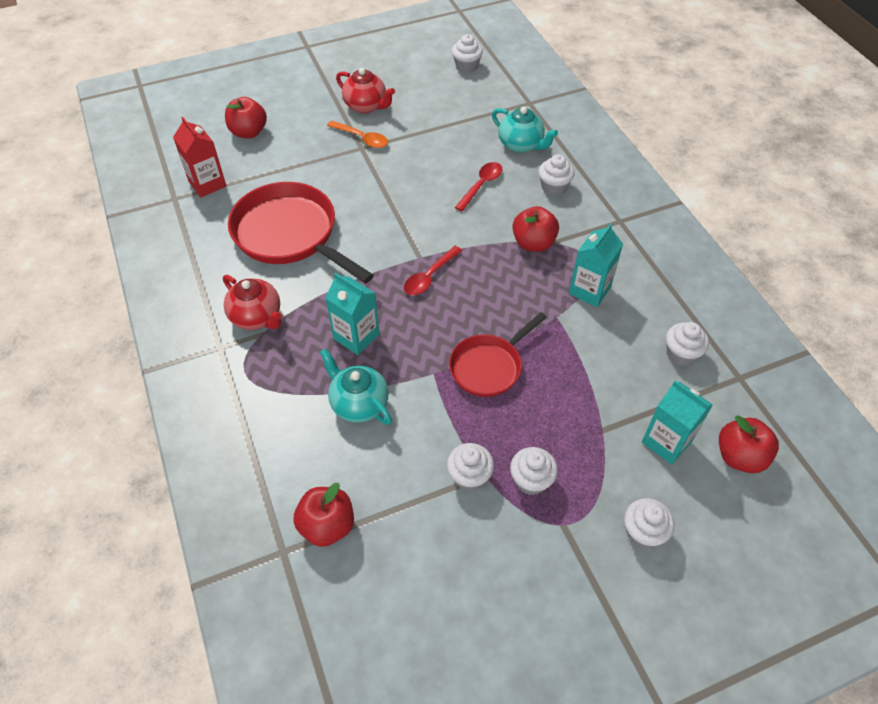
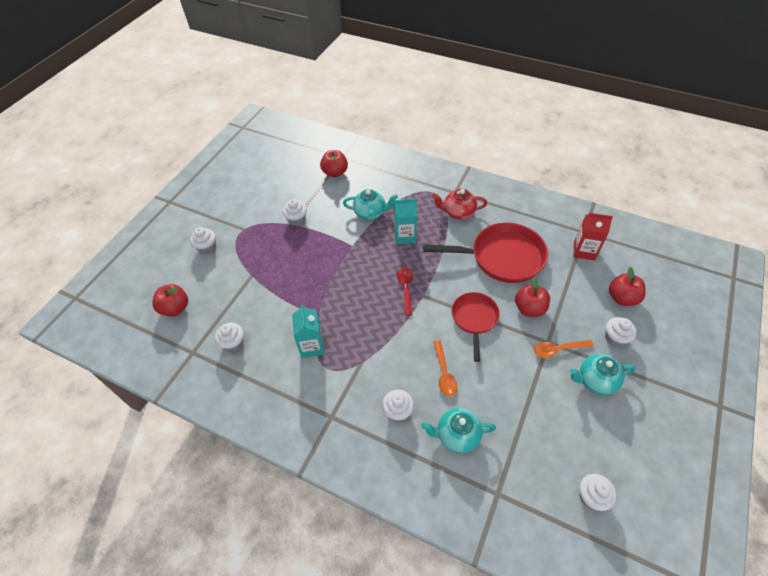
camera: 140 degrees right, 0 degrees up
red teapot [336,68,395,113] -> turquoise teapot [569,354,636,395]
red pan [449,312,547,397] -> red pan moved to [451,292,500,362]
red spoon [455,162,503,211] -> orange spoon [433,341,458,396]
white cupcake [510,447,558,495] -> white cupcake moved to [605,317,637,347]
red apple [513,206,559,252] -> red apple moved to [515,278,550,317]
turquoise carton [642,380,713,465] -> none

